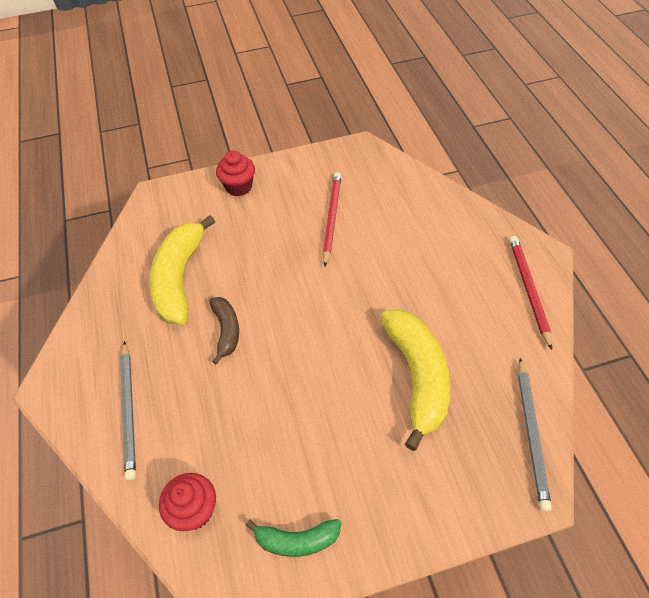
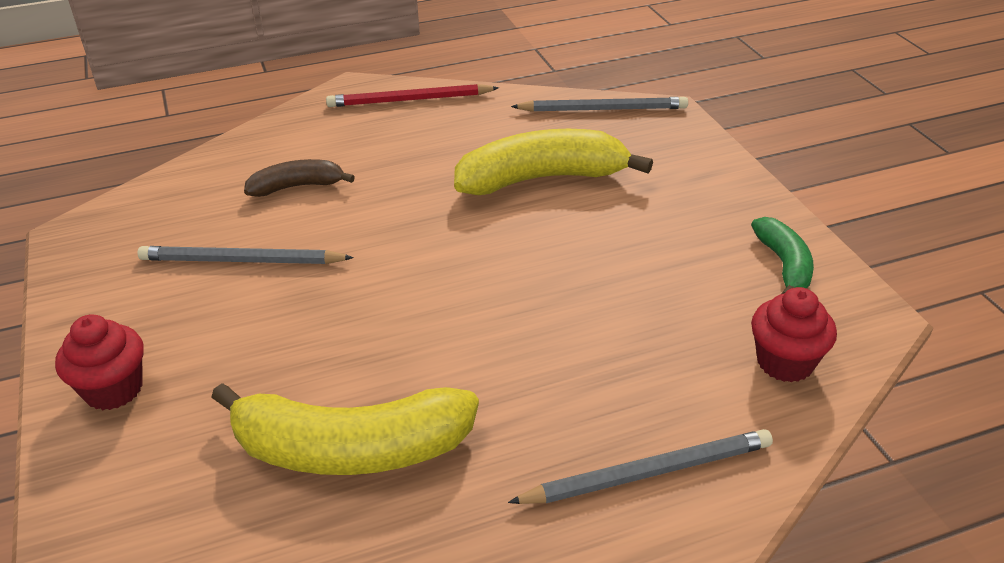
camera: 95 degrees left, 15 degrees down
brown banana [209,297,239,364] -> brown banana moved to [244,159,355,197]
red pencil [323,172,341,267] -> grey pencil [137,246,354,264]

